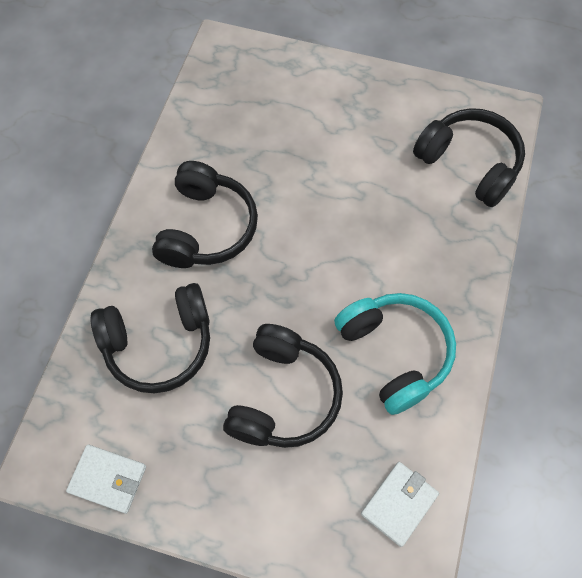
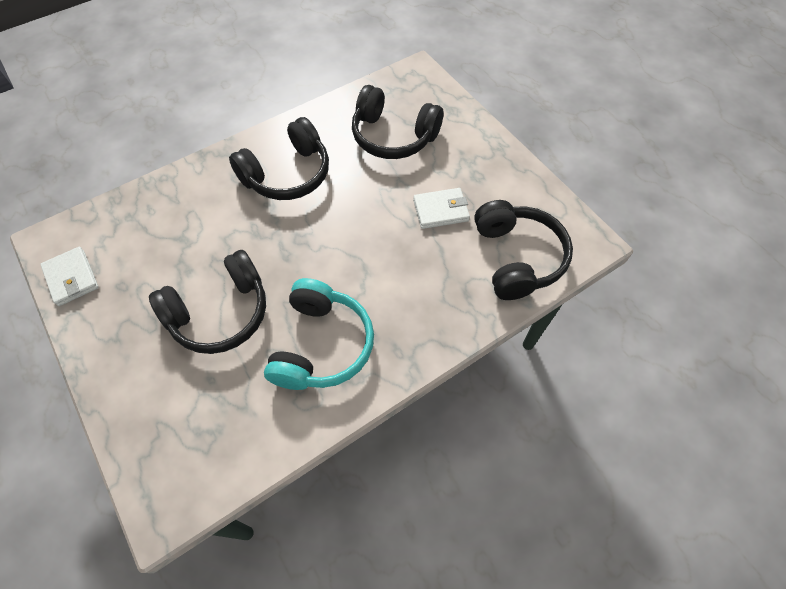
camera: 40 degrees right, 5 degrees down
black headphones [90,283,210,393] -> black headphones moved to [352,85,443,159]
white wallet [361,462,439,547] -> white wallet moved to [413,188,470,229]

